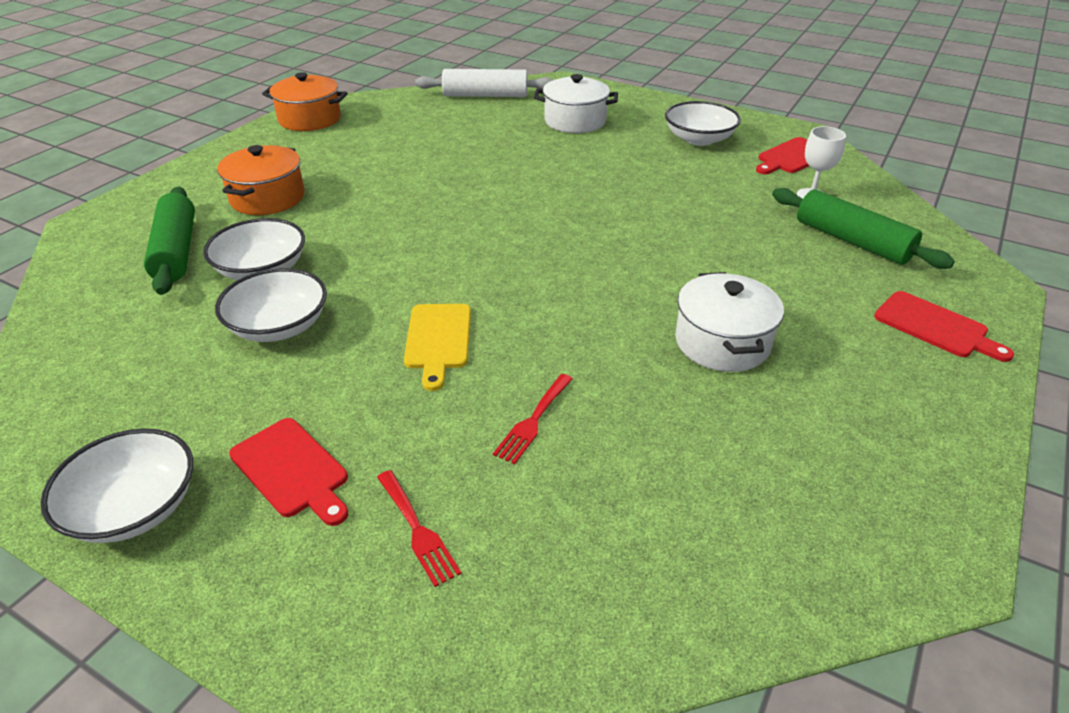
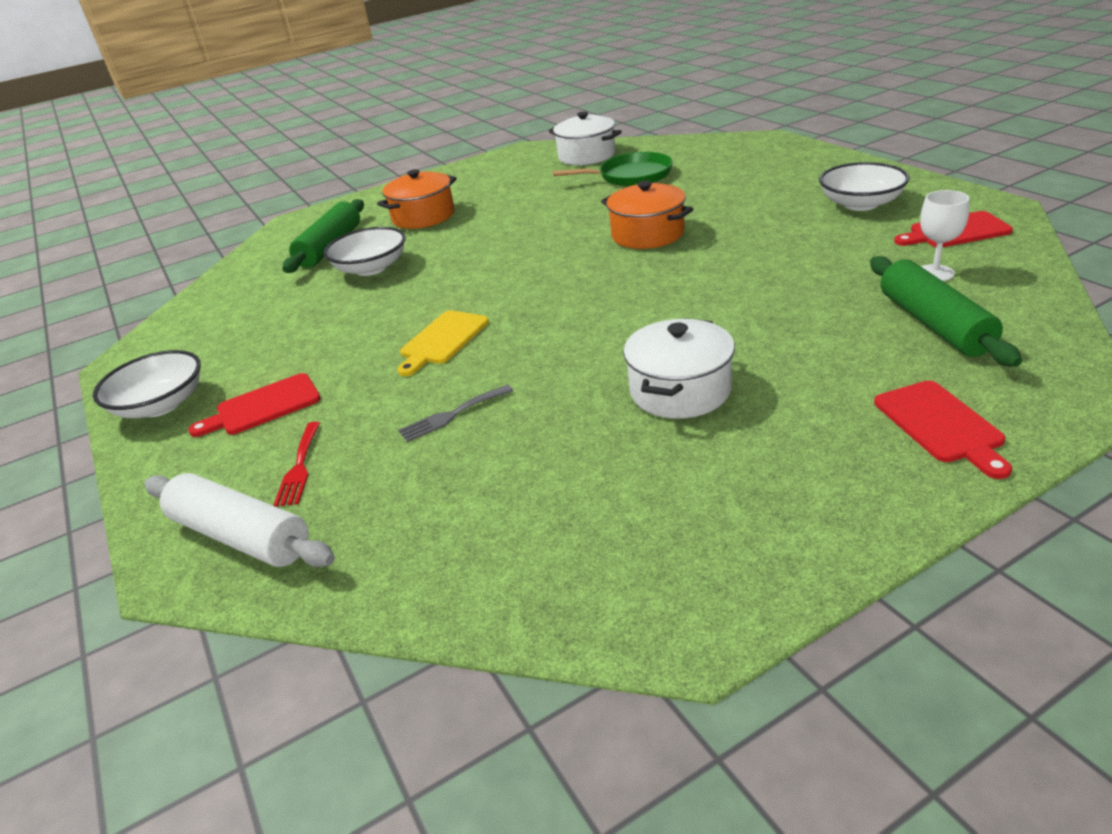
camera: 35 degrees right, 5 degrees down
white bowl [215,268,327,342] -> none
red cutting board [229,418,348,526] -> red cutting board turned 75 degrees clockwise [188,373,321,437]
orange pot [262,72,348,131] -> orange pot moved to [601,181,693,249]
white rolling pin [415,69,553,97] -> white rolling pin moved to [145,473,335,567]
red fork [493,374,573,464] -> grey fork [398,384,513,442]
white pot [534,74,618,133] -> white pot moved to [549,112,622,165]
none -> green pan [553,152,673,187]

